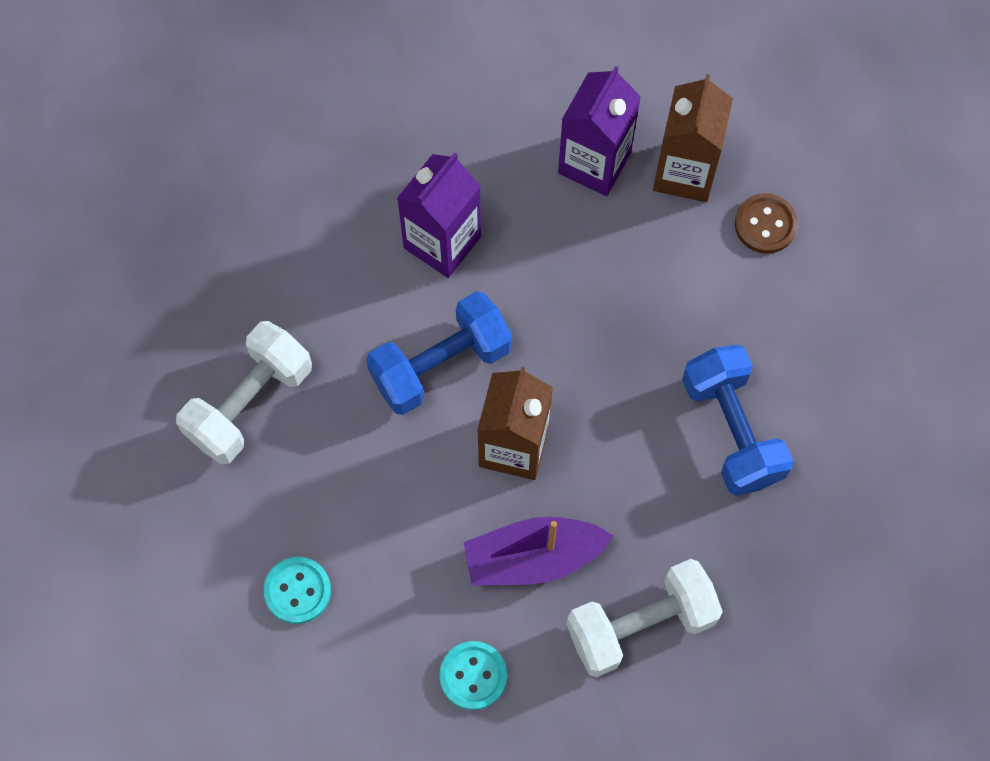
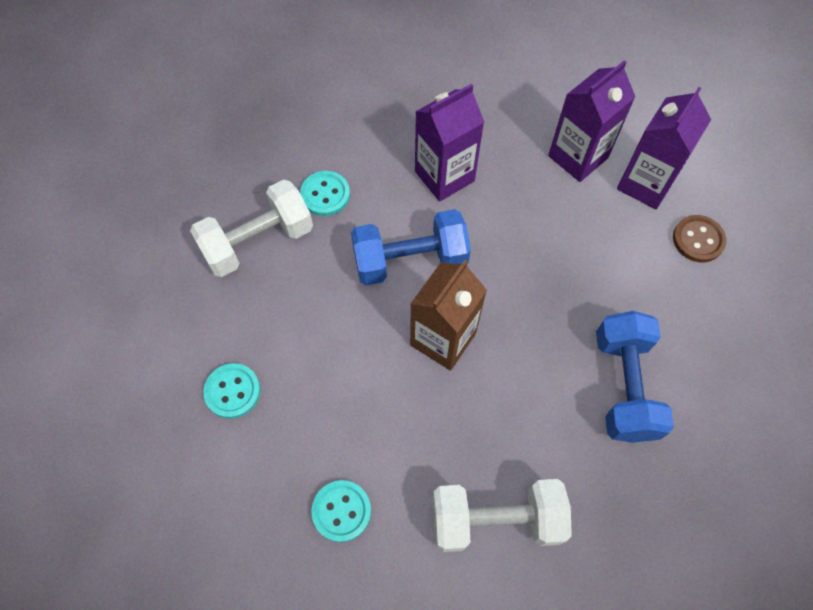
camera: 20 degrees right, 5 degrees down
purple boat [463,517,613,585] -> none
brown carton [653,74,733,202] -> purple carton [617,87,711,209]
none -> turquoise button [300,171,350,216]

